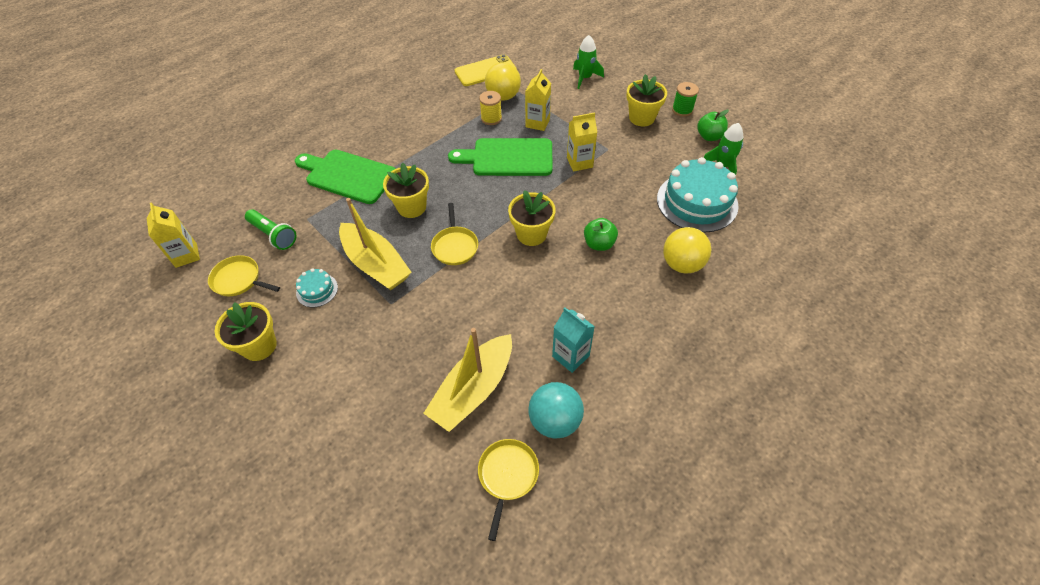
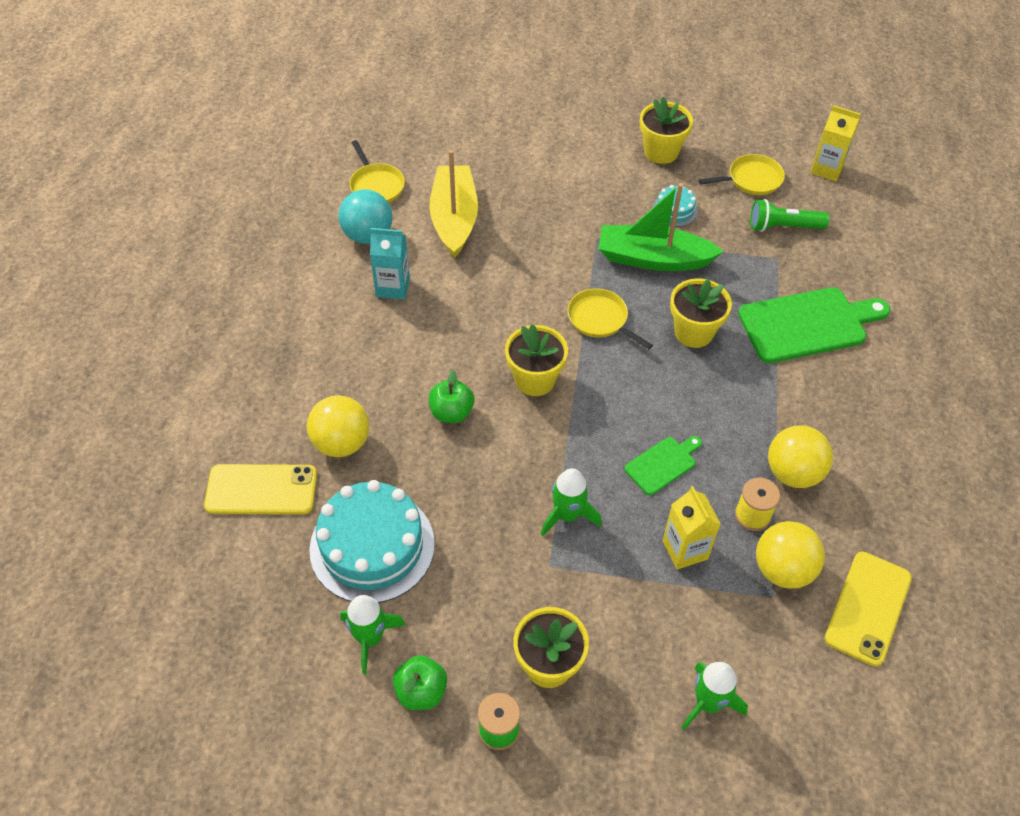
camera: 140 degrees right, 0 degrees up
yellow boat [339,198,412,290] -> green boat [599,183,724,271]
green cutting board [448,138,553,176] -> green cutting board [624,436,702,495], size x0.52
yellow carton [567,112,597,172] -> green rocket [541,468,602,536]
none -> yellow phone [204,464,317,514]
none -> yellow ball [768,425,833,488]

